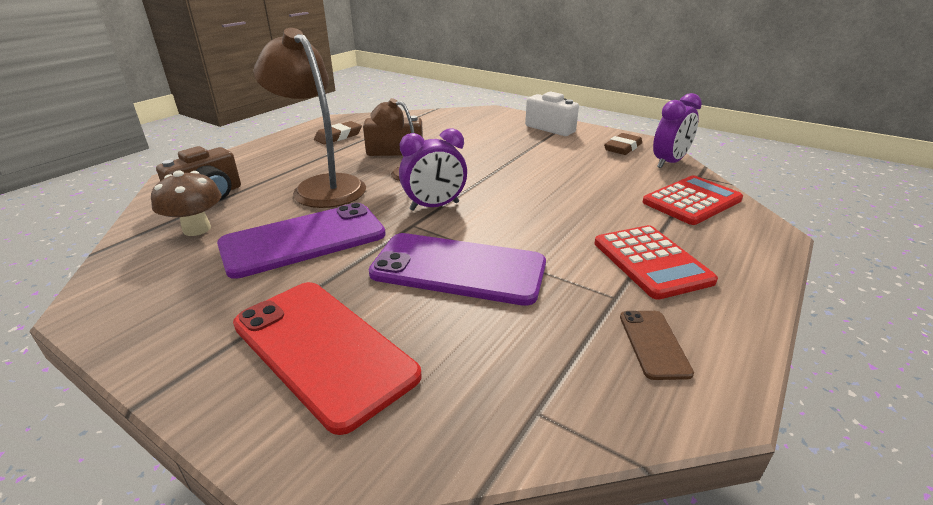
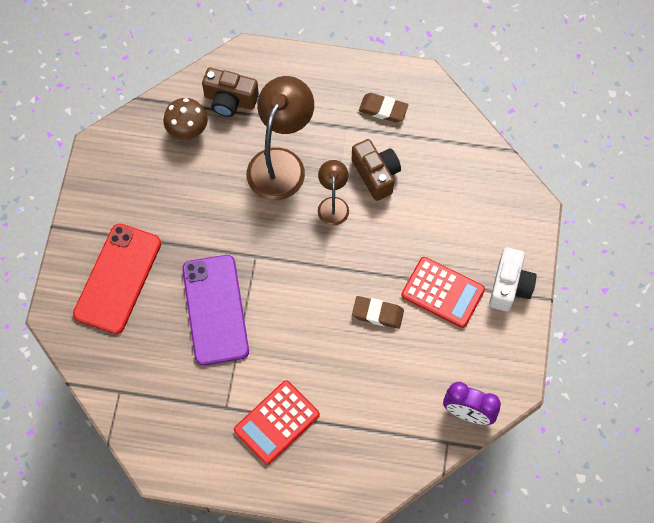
camera: 65 degrees right, 35 degrees up
purple phone [217,203,386,279] -> none
purple clock [399,128,467,211] -> none
brown eraser [604,133,642,155] -> brown eraser moved to [352,296,404,329]
brown phone [620,311,694,380] -> none
red calculator [642,175,743,225] -> red calculator moved to [401,257,485,328]

